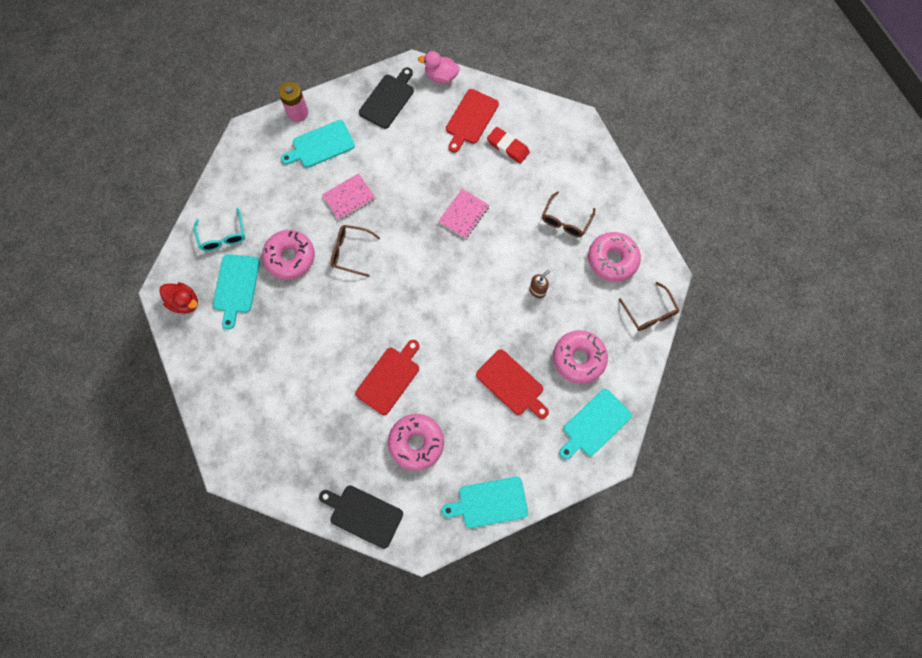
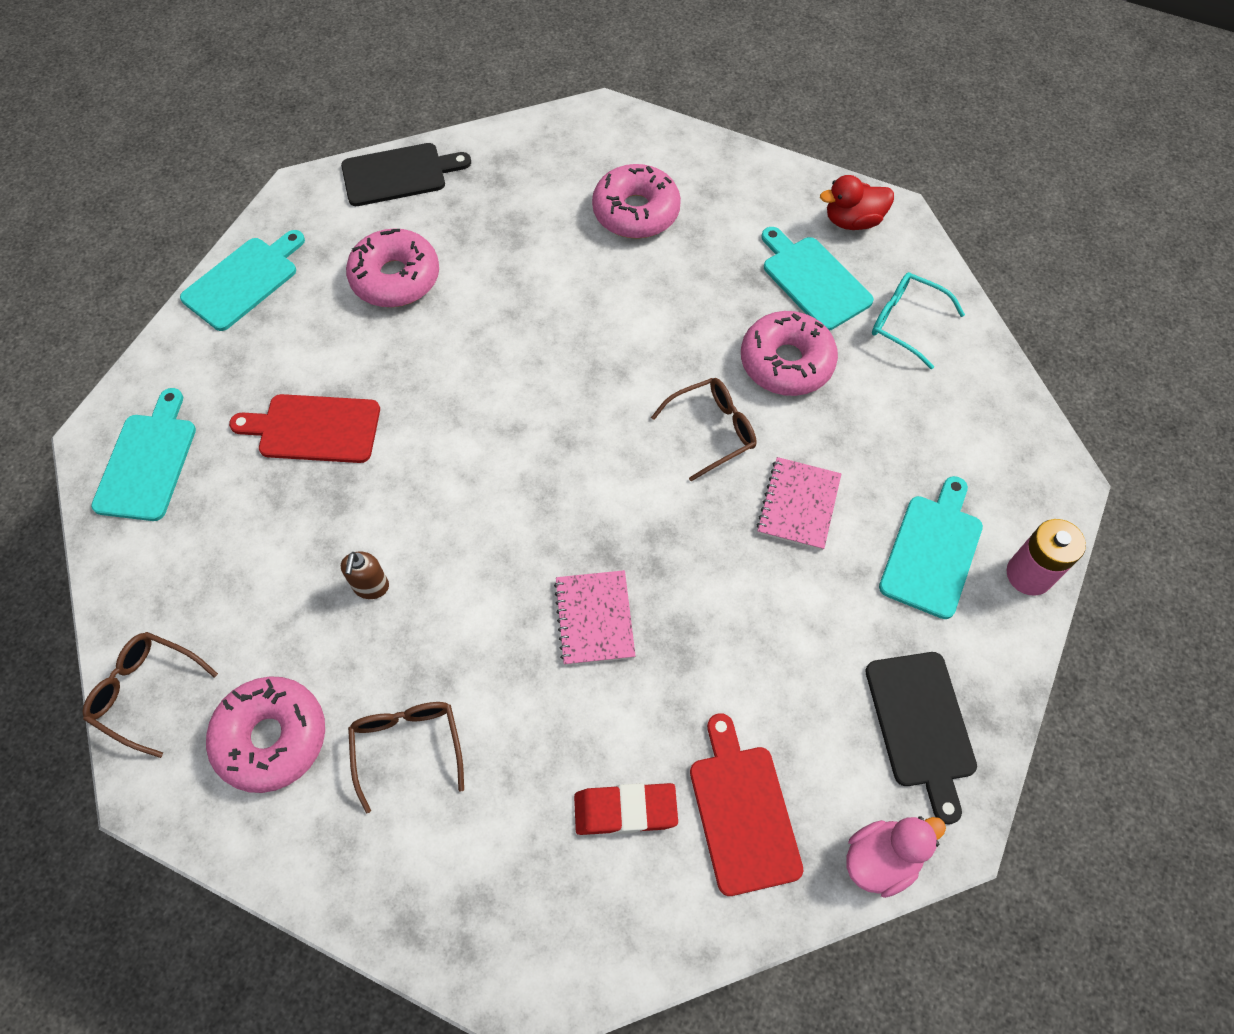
camera: 140 degrees right, 10 degrees down
red cutting board [355,340,419,415] -> none
pink donut [553,330,608,384] -> pink donut moved to [592,164,681,239]

